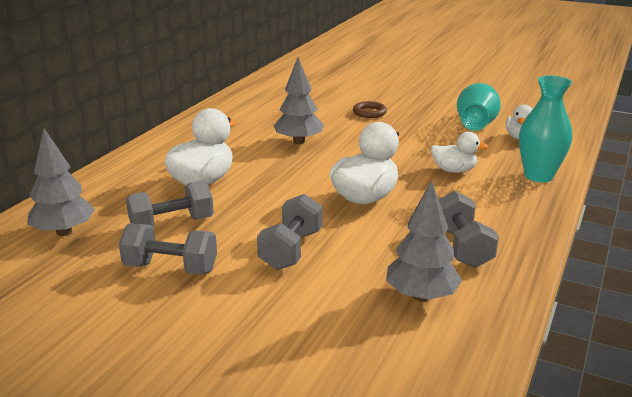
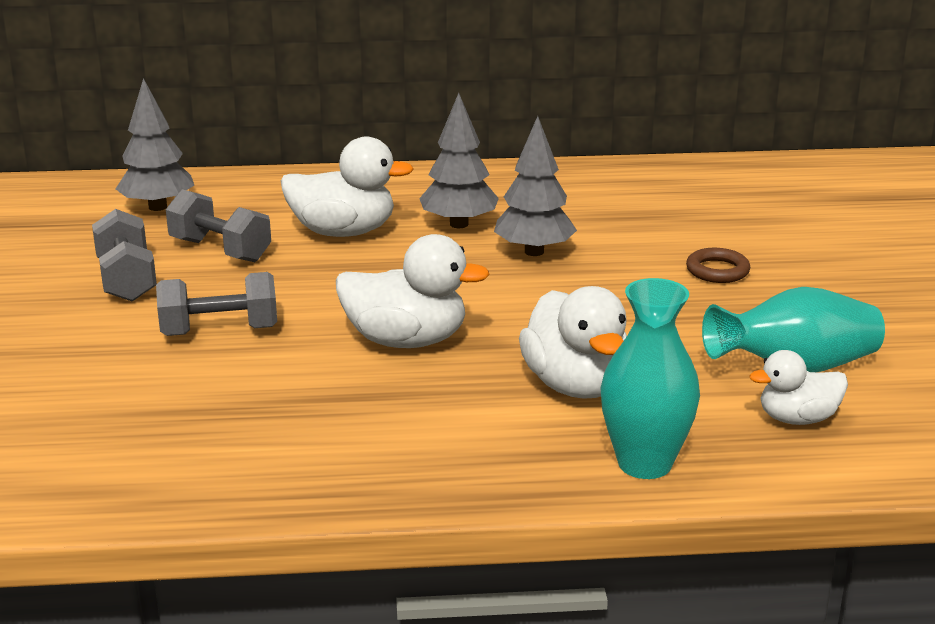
camera: 60 degrees right, 0 degrees up
grey tree [386,180,462,302] -> grey tree moved to [419,93,499,228]
white duck [431,132,488,173] -> white duck [519,286,627,399], size x1.63
grey dumbbell [439,191,499,268] -> none

